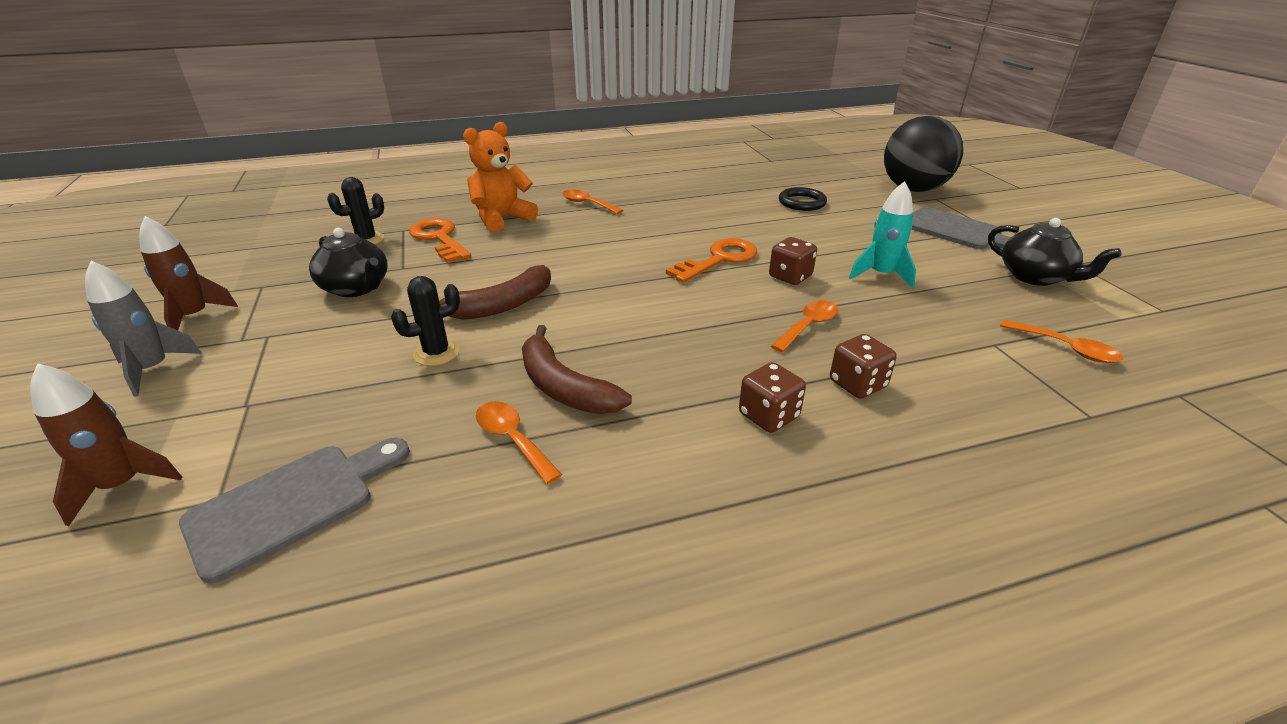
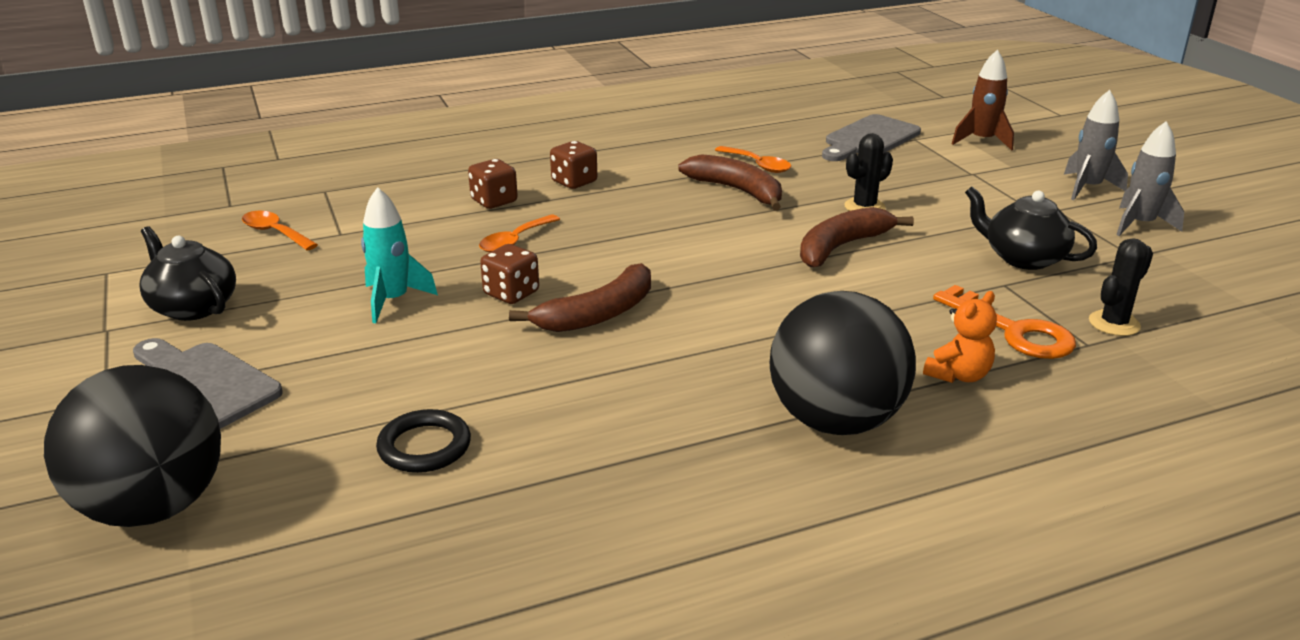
camera: 175 degrees right, 5 degrees down
brown rocket [139,216,238,330] -> grey rocket [1116,121,1184,236]
orange teddy bear [463,122,538,232] -> orange teddy bear [923,291,997,383], size x0.62
orange spoon [562,190,624,214] -> black ball [770,291,916,435]
orange key [666,238,758,283] -> brown banana [509,263,651,332]

